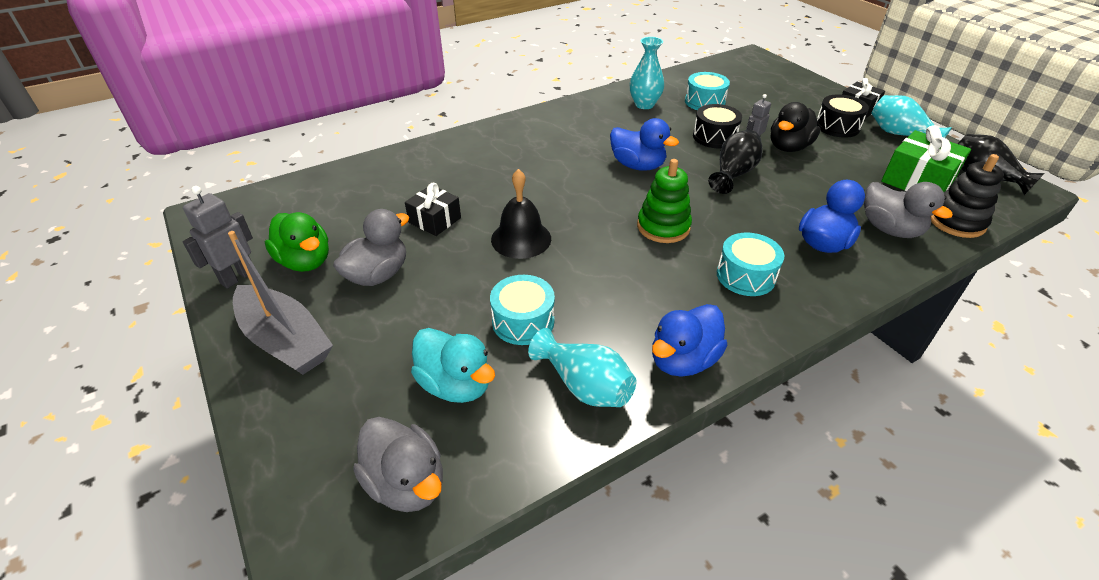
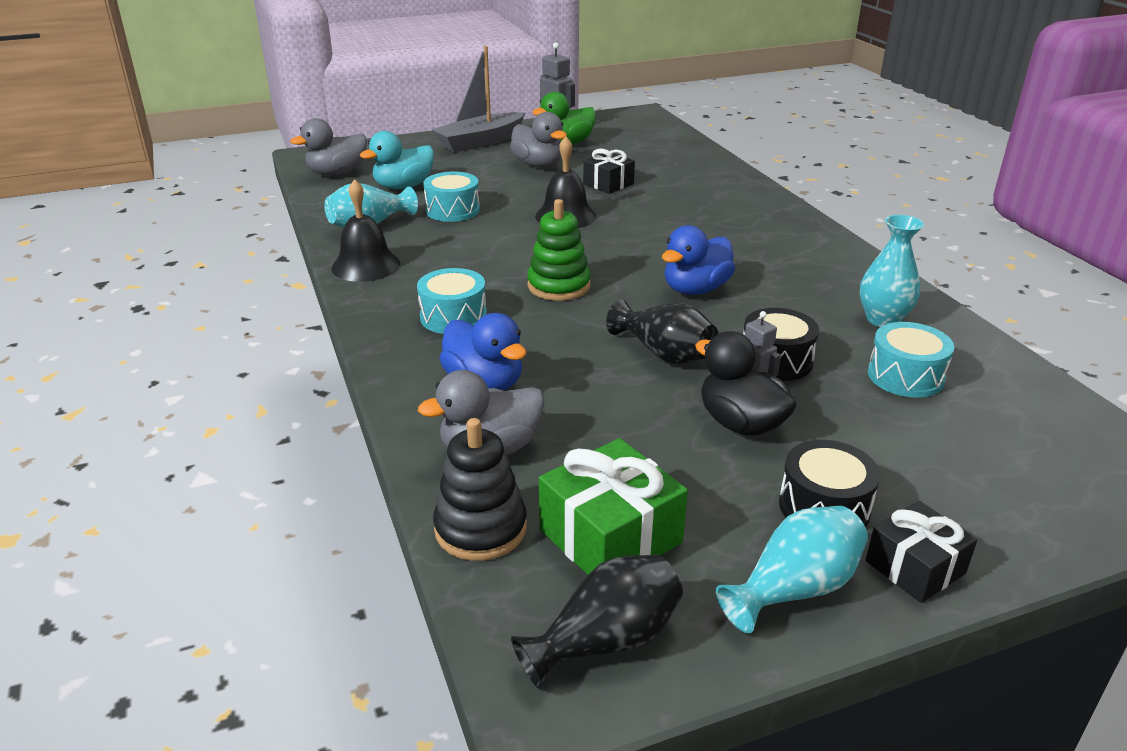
camera: 100 degrees right, 10 degrees down
blue duck [652,304,728,377] -> black bell [332,179,400,282]

